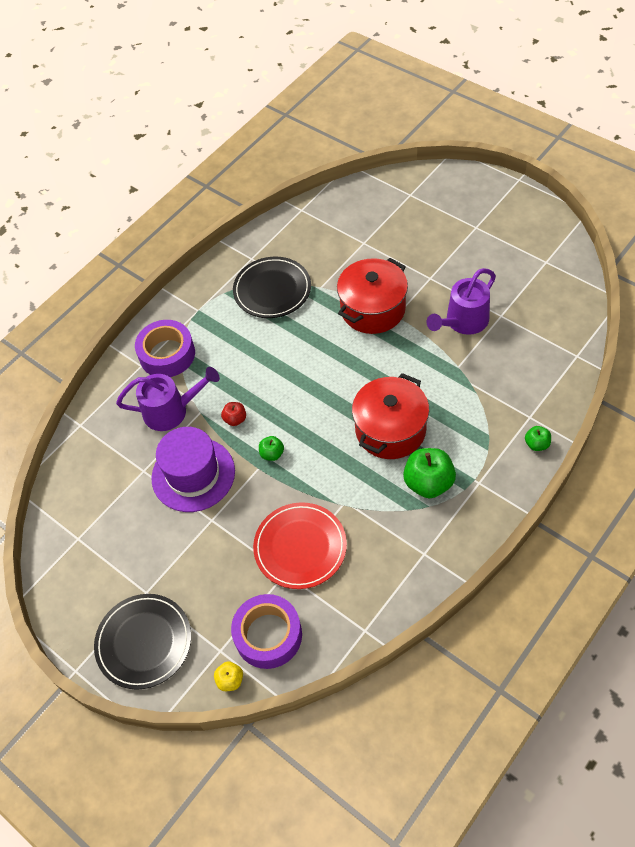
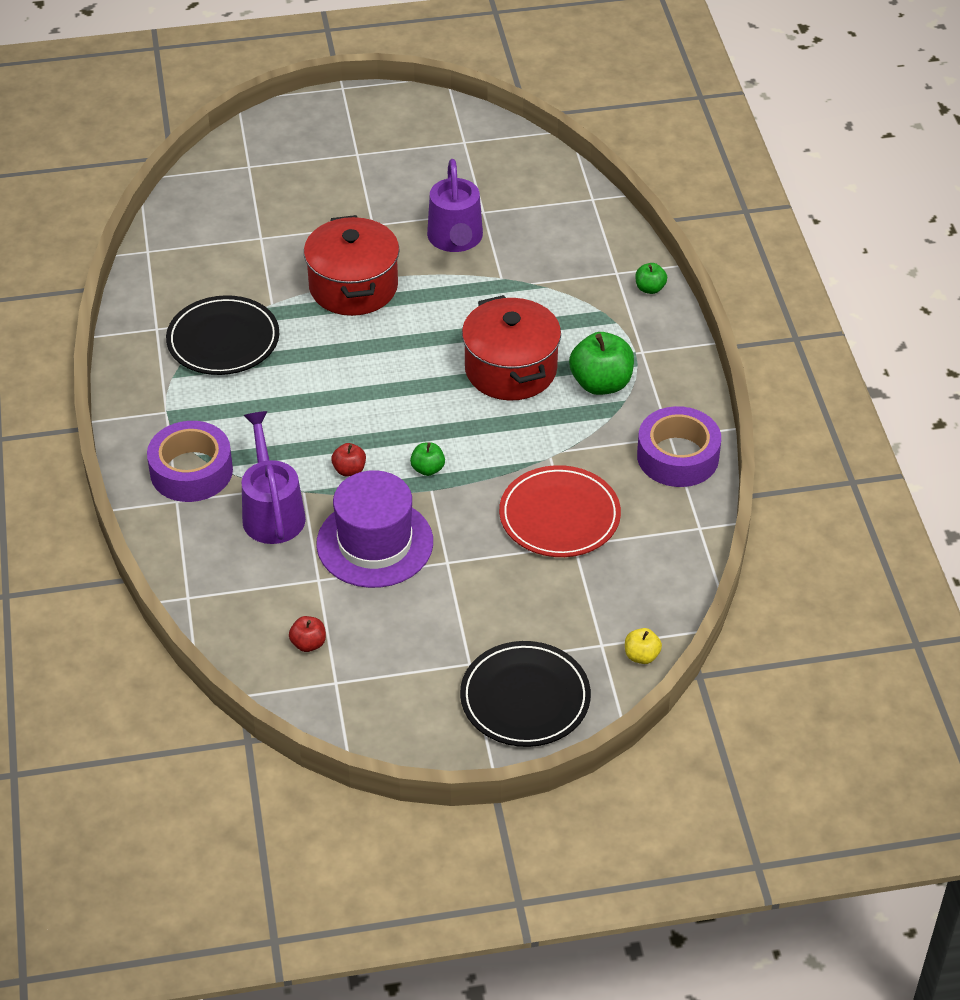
camera: 55 degrees left, 10 degrees down
purple watering can [116,367,220,431] -> purple watering can turned 45 degrees counterclockwise [242,411,306,544]
purple tape [231,594,302,669] -> purple tape moved to [637,406,721,487]
none -> red apple [289,616,326,652]

